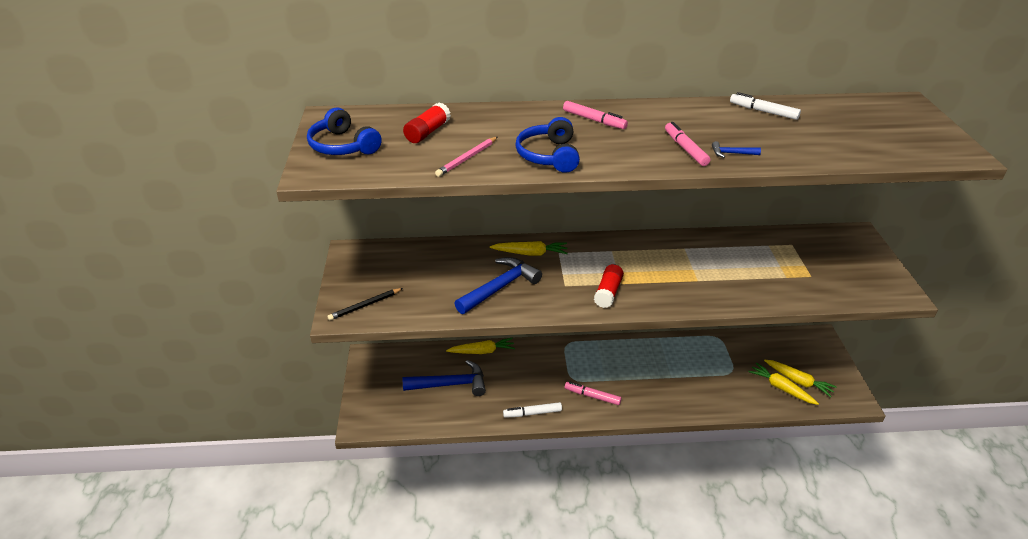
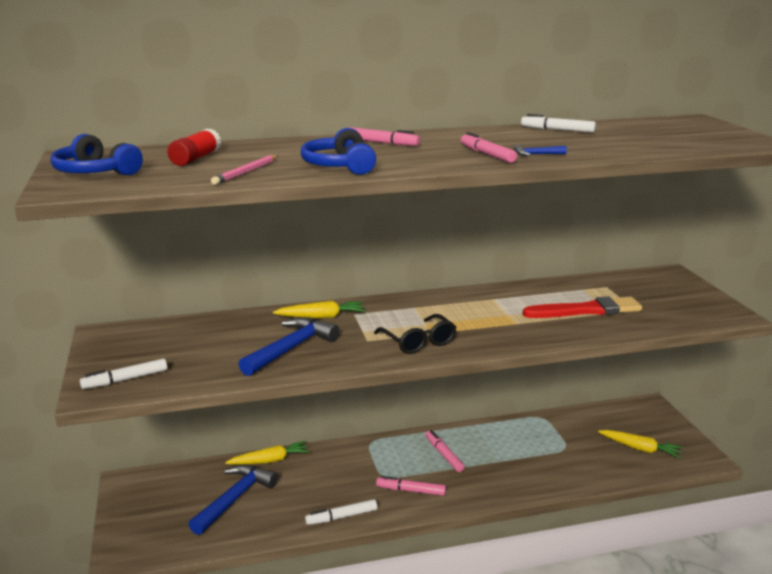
camera: 10 degrees left, 15 degrees down
black pencil [327,288,403,321] -> white marker [80,358,167,389]
blue hammer [403,360,486,396] -> blue hammer turned 45 degrees counterclockwise [189,465,278,535]
red glue stick [594,264,624,308] -> black glasses [374,314,456,354]
yellow carrot [748,363,819,405] -> none
none -> pink marker [426,430,464,472]
none -> red brush [523,296,642,318]

